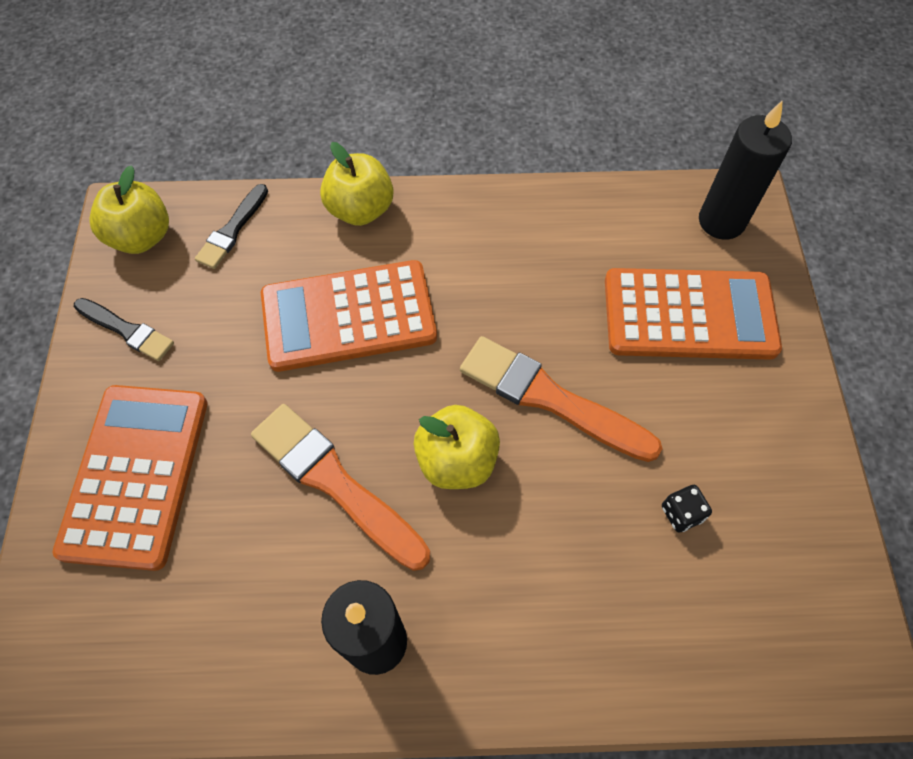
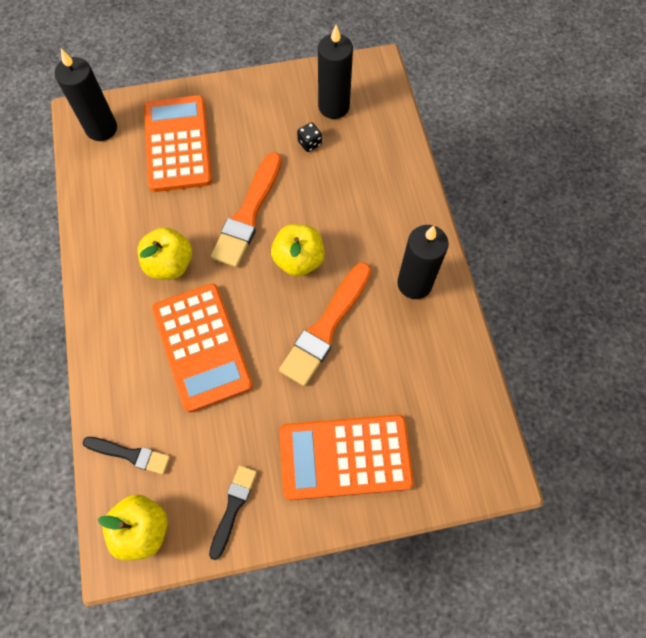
camera: 100 degrees left, 5 degrees up
yellow apple [320,142,393,226] -> yellow apple moved to [137,227,192,280]
none -> black candle [318,25,353,119]

